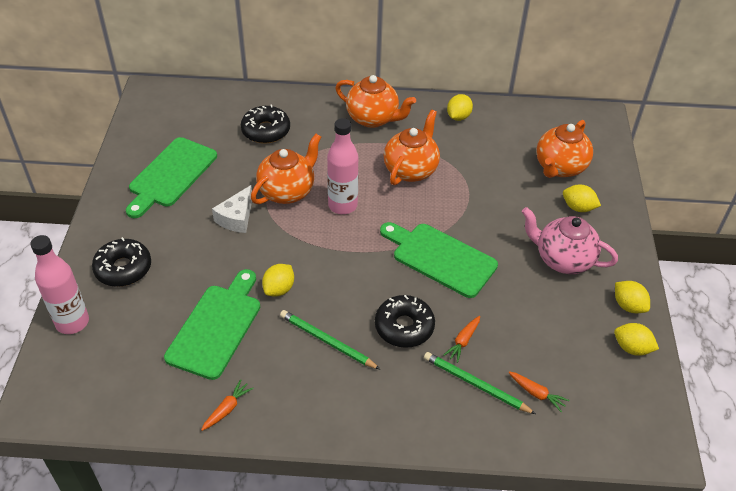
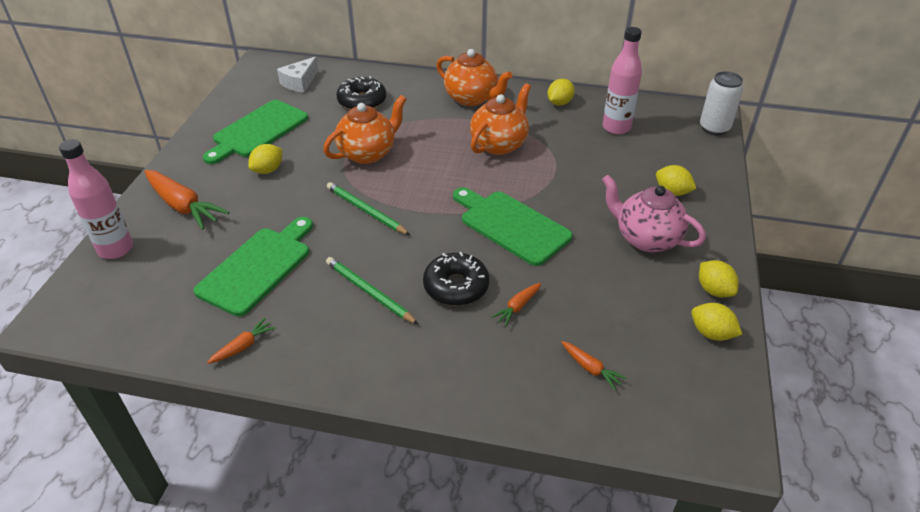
camera: 10 degrees right, 5 degrees down
black donut [92,237,151,287] -> orange carrot [145,170,229,230]
white cheese [212,185,252,233] -> white cheese moved to [277,56,318,93]
yellow lemon [262,264,294,297] -> yellow lemon moved to [248,144,282,174]
pink bottle [327,118,358,214] -> pink bottle moved to [603,27,642,135]
green pencil [424,352,536,414] -> green pencil moved to [327,182,410,235]
orange teapot [536,120,593,178] -> none
none -> white can [700,71,743,135]

